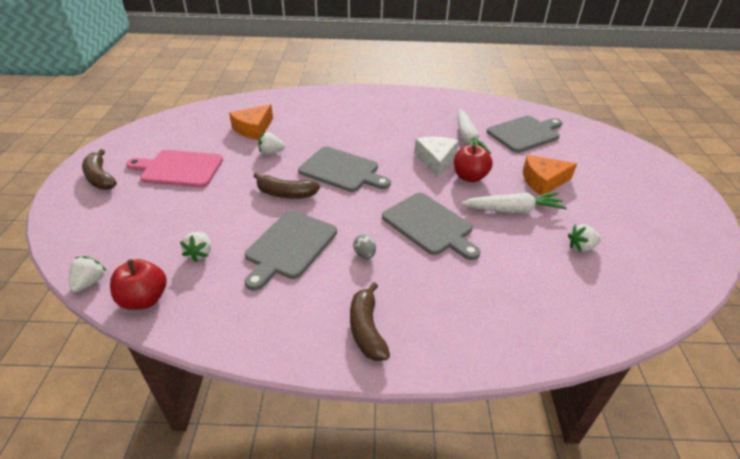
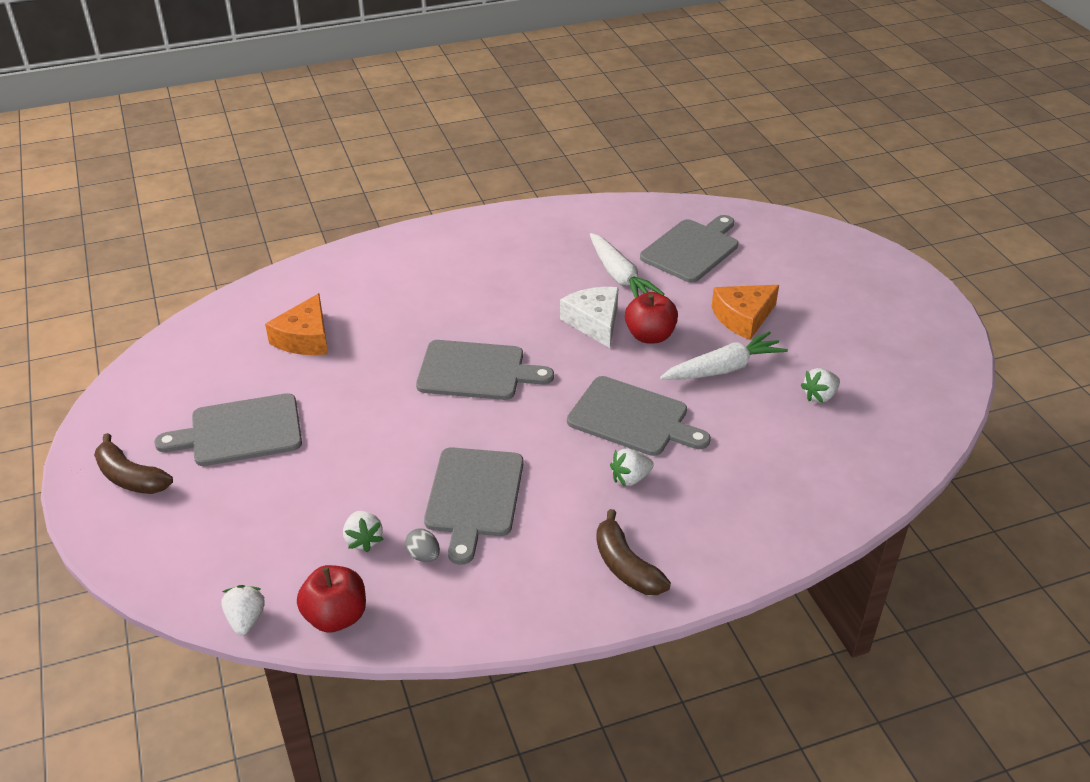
camera: 20 degrees left, 0 degrees up
pink cutting board [126,150,223,188] -> grey cutting board [154,393,302,466]
brown banana [254,173,320,199] -> none
white strawberry [258,132,285,154] -> white strawberry moved to [610,449,654,487]
grey egg [353,234,376,259] -> grey egg moved to [405,529,440,562]

